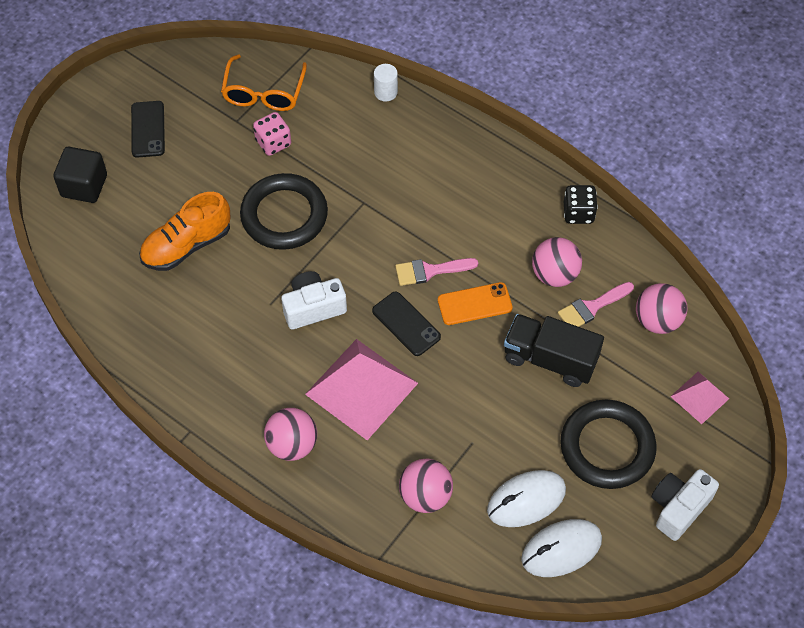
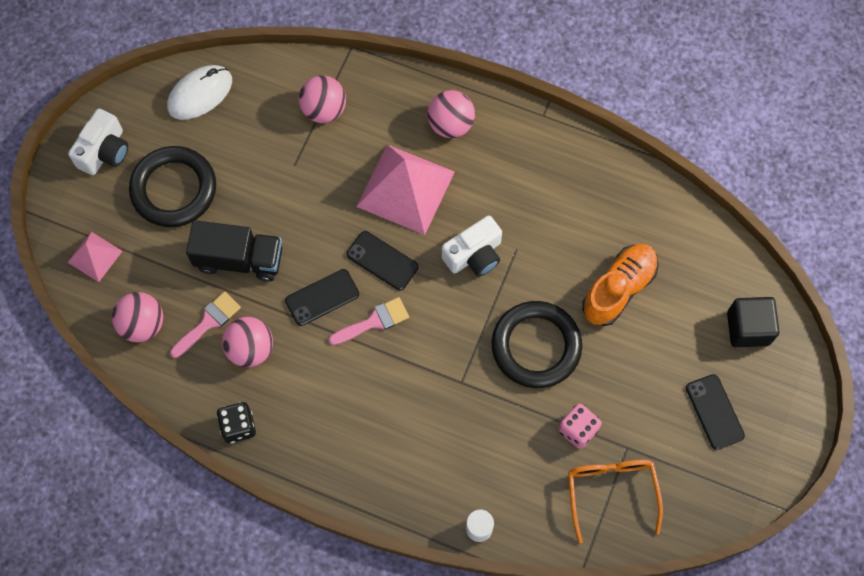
camera: 165 degrees right, 10 degrees up
orange phone [438,282,513,325] -> black phone [285,269,359,326]
white mouse [487,470,566,527] -> none

